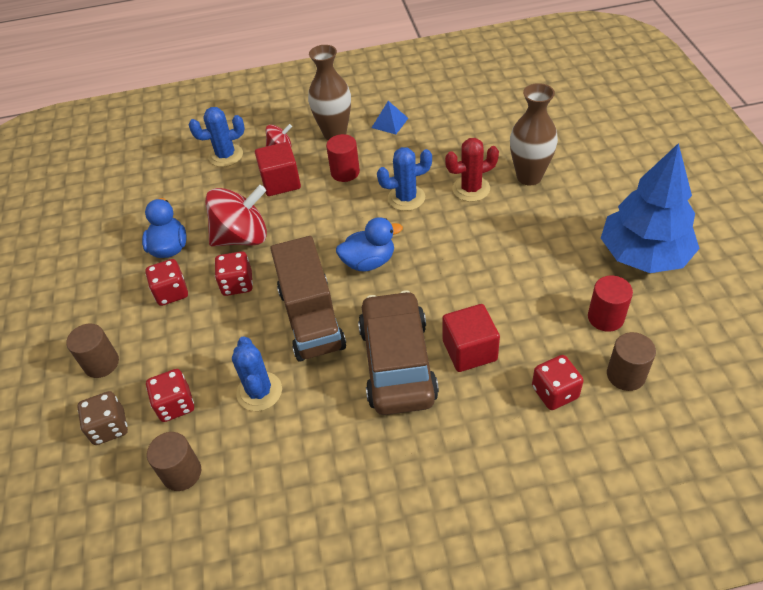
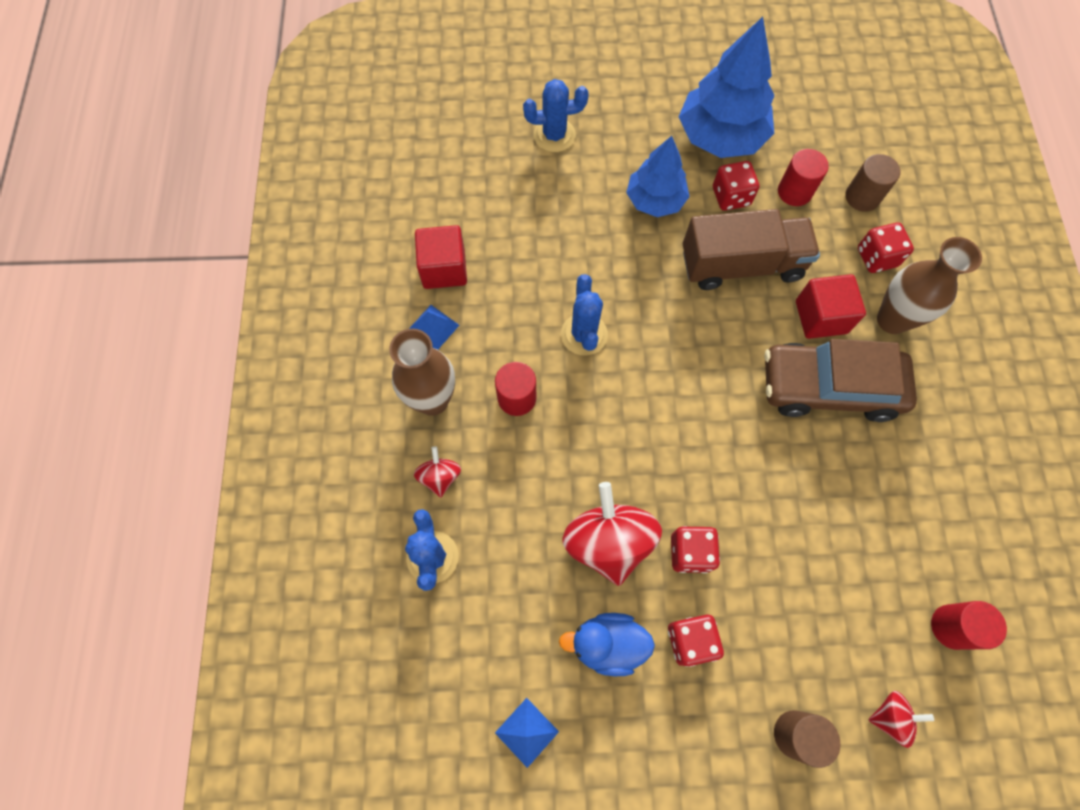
camera: 85 degrees left, 20 degrees up
brown dice [77,391,128,445] -> red spinning top [869,691,934,748]
red dice [146,369,194,422] -> red dice moved to [713,161,759,211]
brown cylinder [147,432,201,491] -> red cylinder [931,601,1007,650]
blue cactus [232,336,282,411] -> blue cactus moved to [523,79,589,152]
red cube [255,142,301,196] -> red cube moved to [415,225,467,289]
brown truck [270,236,346,362] -> brown truck moved to [683,209,820,290]
blue duck [336,217,403,272] -> none
red cactus [445,138,499,202] -> none
brown vase [510,83,558,185] -> brown vase moved to [877,237,982,334]
none -> blue pyramid [495,698,559,768]
none -> blue tree [626,136,690,217]

